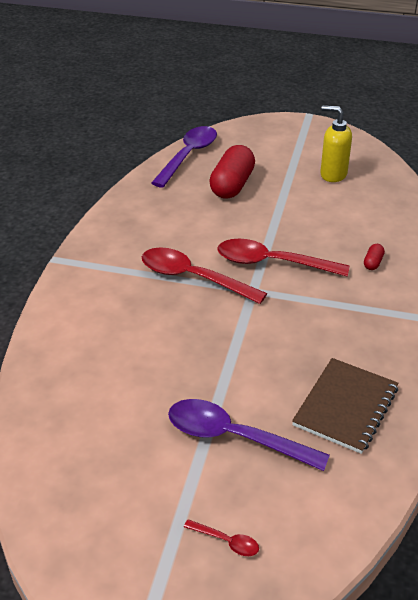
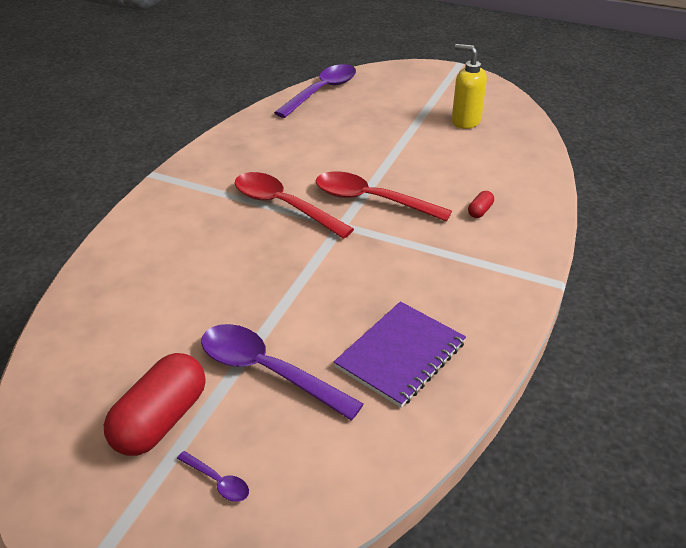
camera: 10 degrees right, 0 degrees up
red spoon [184,519,259,556] -> purple spoon [177,451,249,502]
red capsule [209,145,255,199] -> red capsule moved to [104,353,205,456]
brown notebook [292,358,399,454] -> purple notebook [334,301,466,408]

